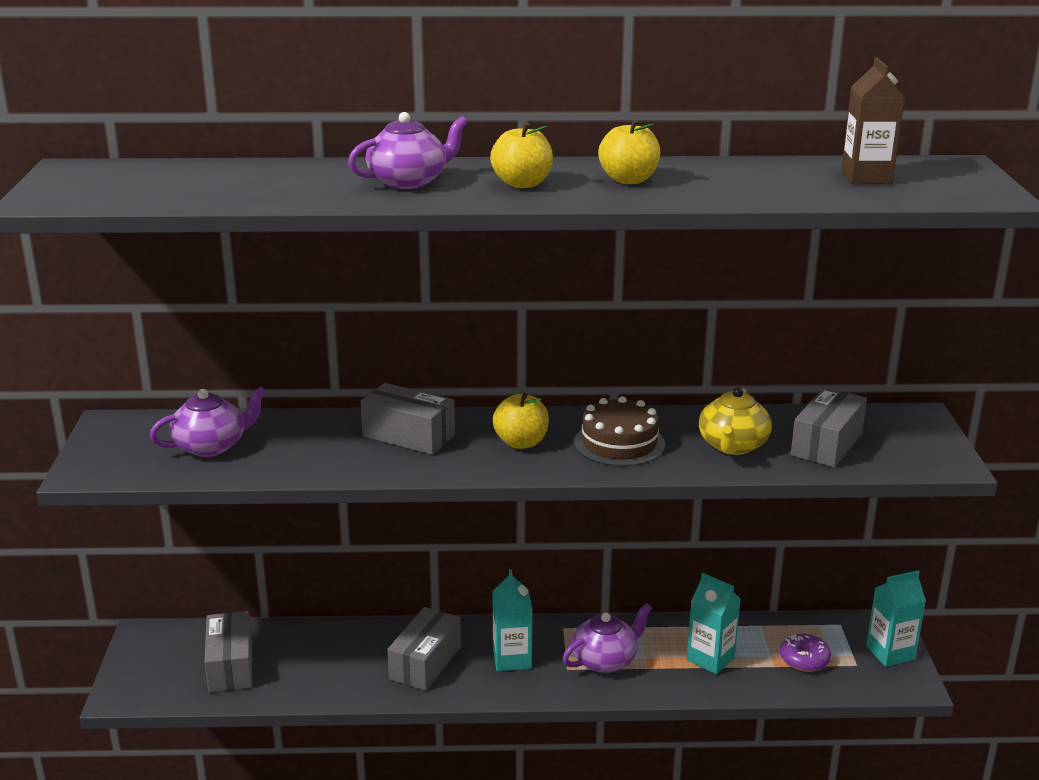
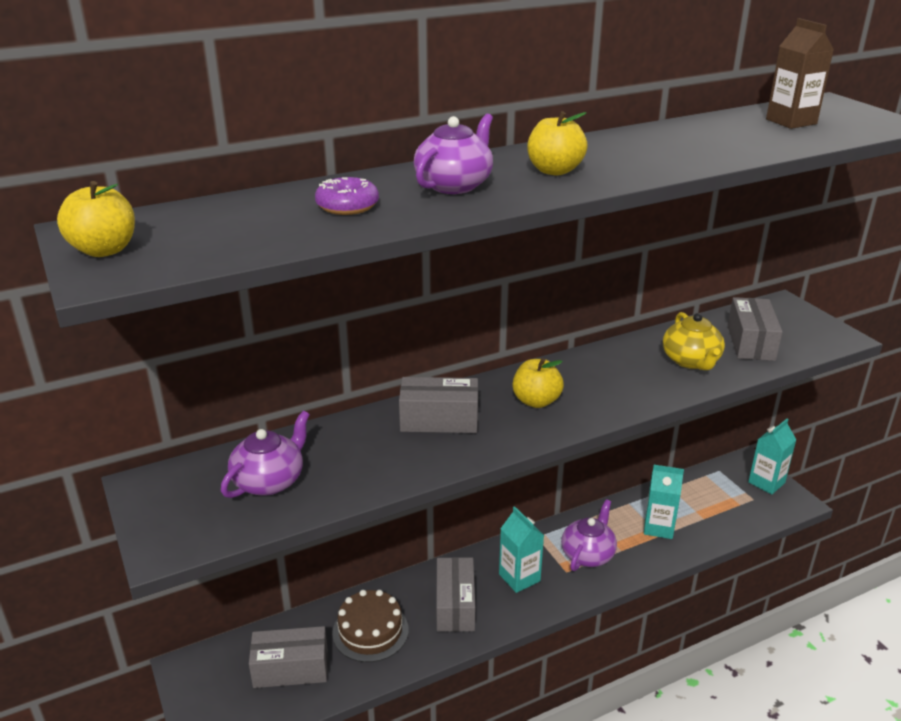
camera: 25 degrees left, 5 degrees up
grey box [205,611,252,693] -> grey box turned 60 degrees counterclockwise [249,626,328,688]
brown cake [574,396,665,466] -> brown cake moved to [332,590,409,662]
yellow apple [598,119,660,184] -> yellow apple moved to [57,181,135,257]
purple donut [780,633,831,672] -> purple donut moved to [315,177,379,215]

